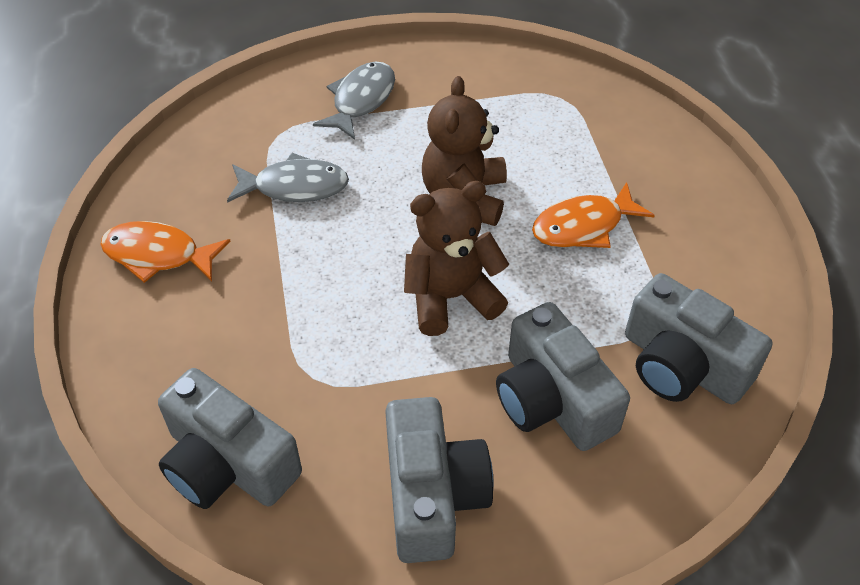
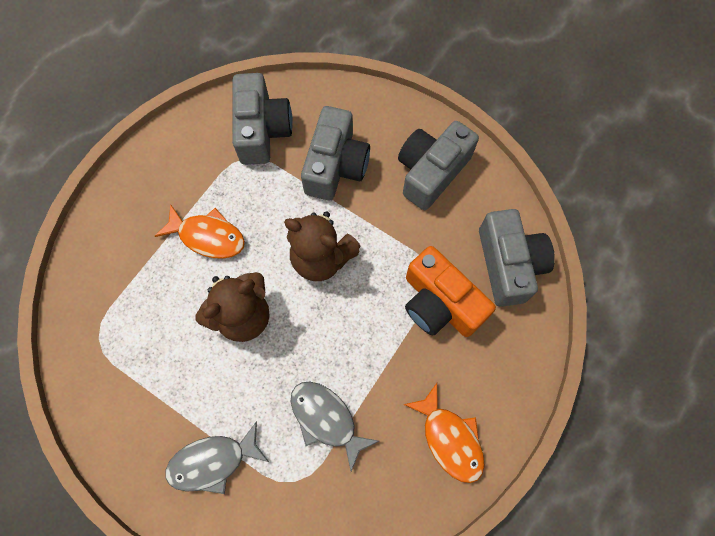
camera: 135 degrees left, 20 degrees up
none -> orange camera [405,246,496,337]

